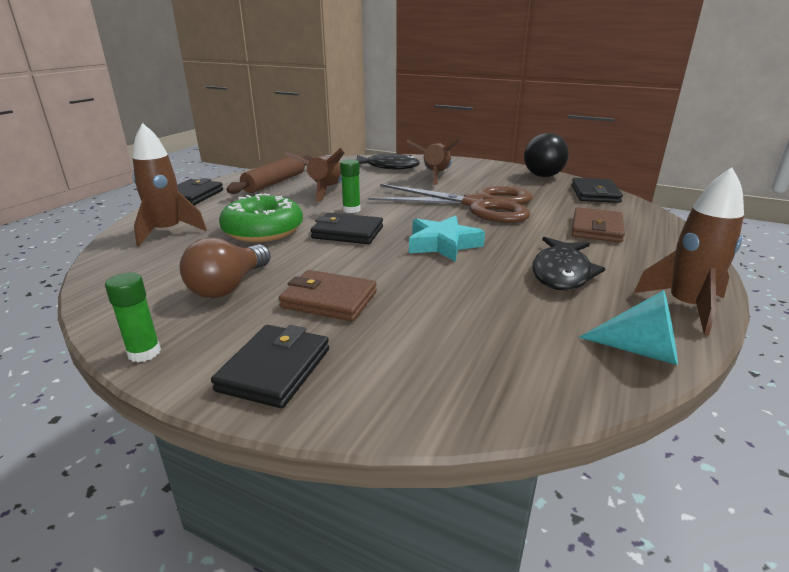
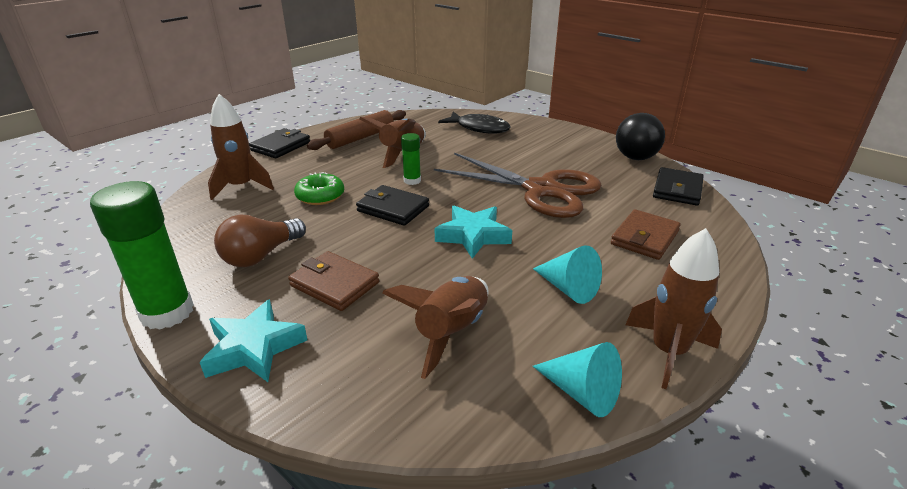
camera: 15 degrees right, 5 degrees up
green glue stick [105,273,161,362] -> green glue stick [90,181,194,330], size x1.98
black wallet [211,325,329,408] -> turquoise star [200,299,307,382]
green donut [219,193,303,242] -> green donut [294,172,344,205], size x0.65
brown rocket [406,136,460,185] -> brown rocket moved to [382,276,488,379]
black fish [532,237,606,290] -> turquoise cone [533,245,602,304]

